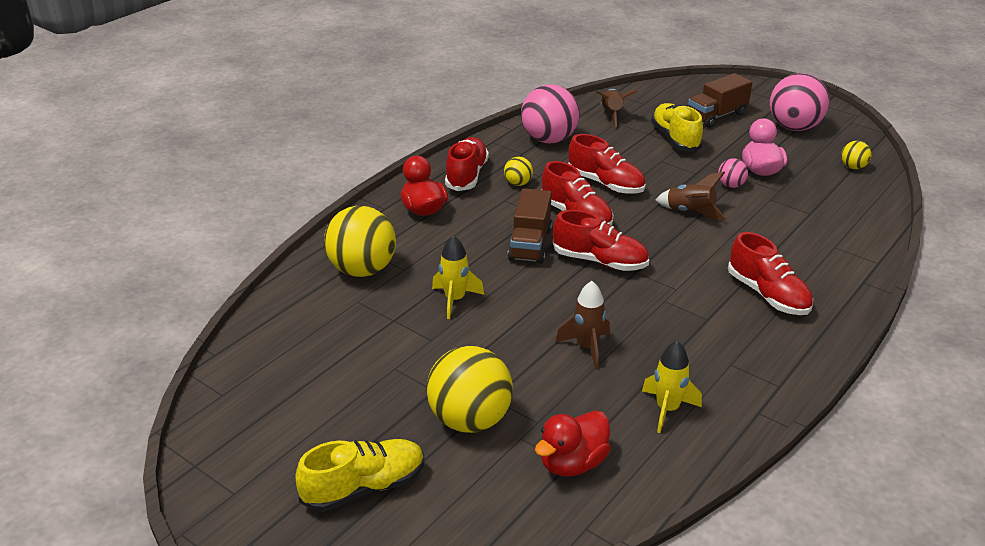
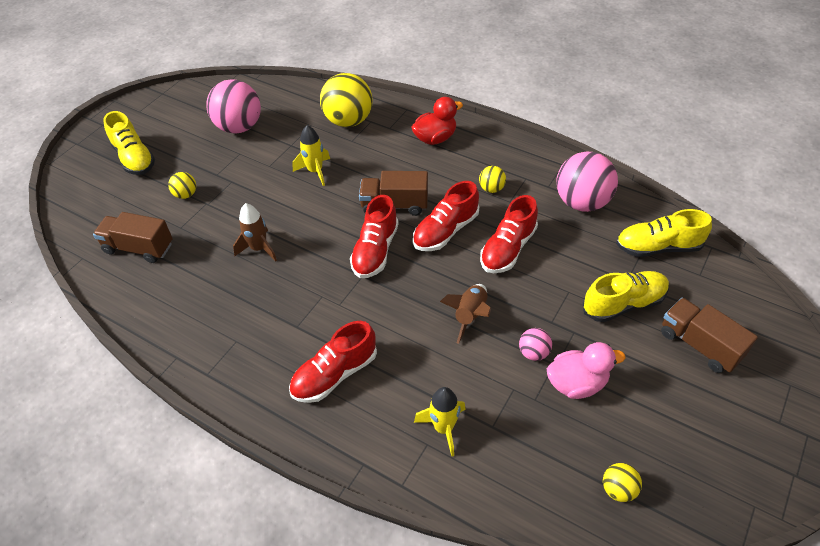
camera: 85 degrees right, 15 degrees up
yellow ball [426,346,513,433] -> yellow ball [168,172,196,199], size x0.47
red shoe [445,137,489,191] -> none
red duck [535,410,611,477] -> brown truck [93,212,173,263]
brown rocket [596,89,638,127] -> yellow shoe [616,209,712,257]
yellow rocket [642,341,702,433] -> yellow rocket moved to [414,387,466,457]
pink ball [770,73,829,131] -> pink ball moved to [206,79,261,134]

